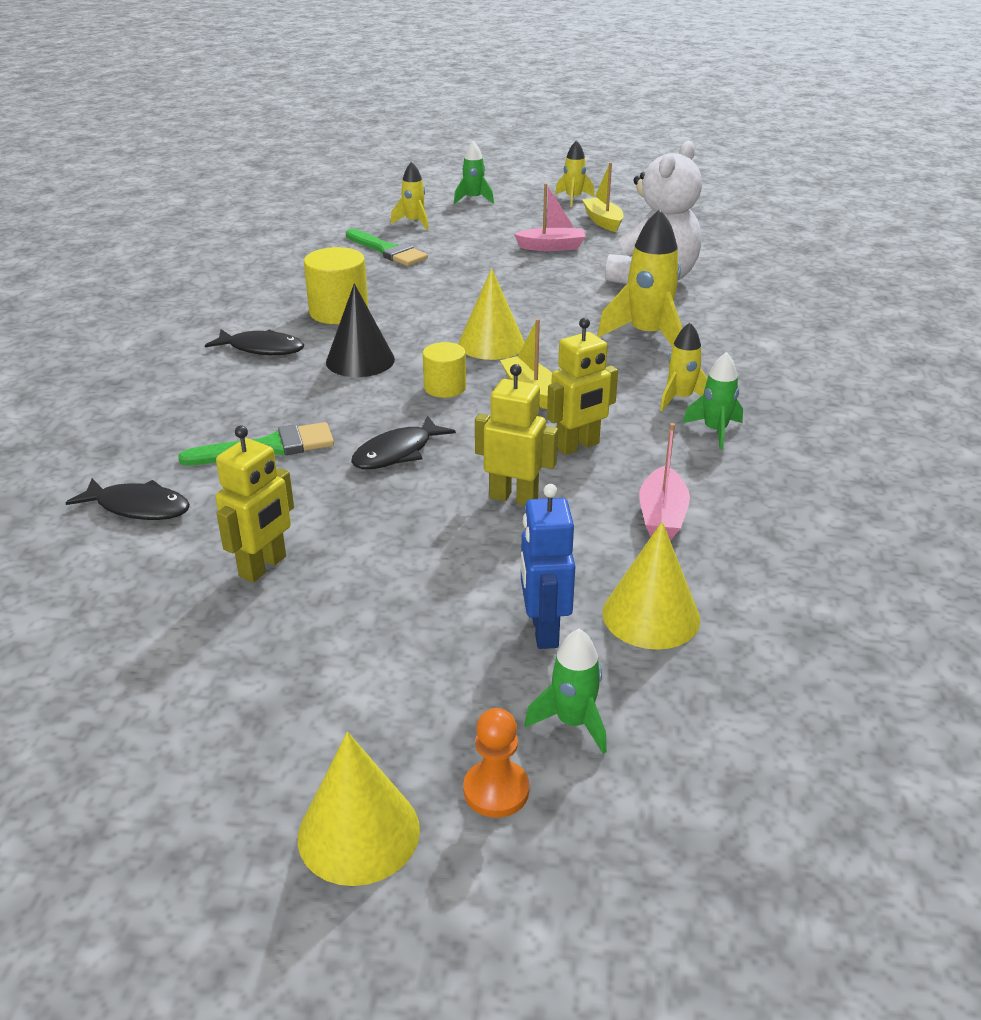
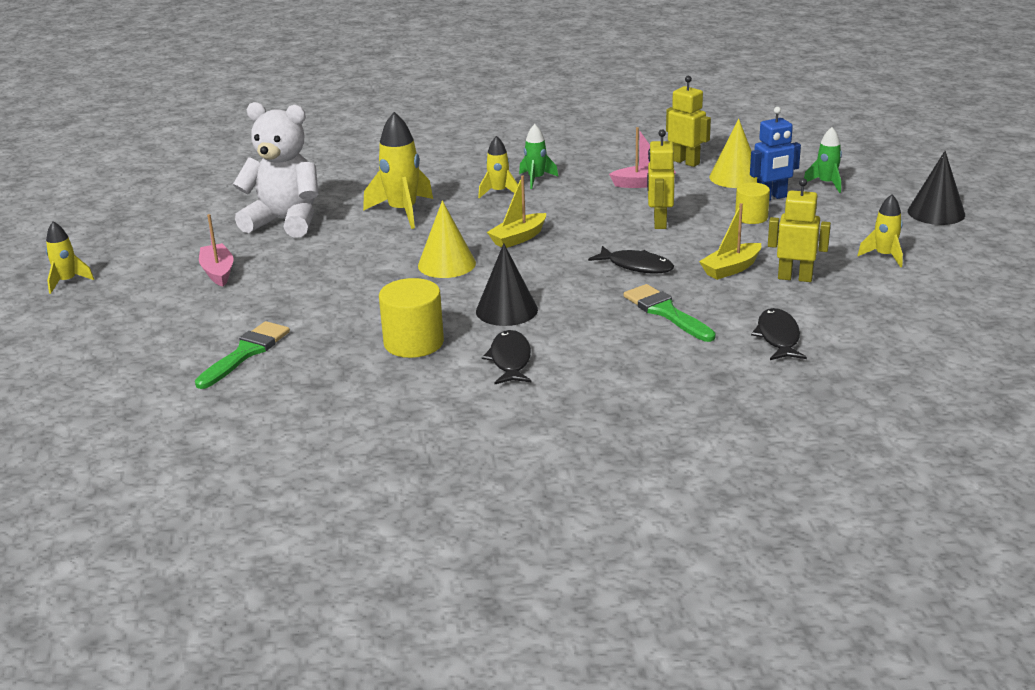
camera: 105 degrees left, 5 degrees down
yellow cone [298,732,420,886] -> black cone [908,151,965,225]
yellow rocket [390,162,429,230] -> yellow rocket moved to [857,194,903,267]
yellow cylinder [423,342,466,398] -> yellow cylinder moved to [735,182,770,224]
green rocket [454,141,494,204] -> none
orange pawn [463,708,529,818] -> none
yellow robot [547,318,618,455] -> yellow robot moved to [666,76,711,167]
yellow boat [582,162,623,232] -> yellow boat moved to [699,203,761,280]

